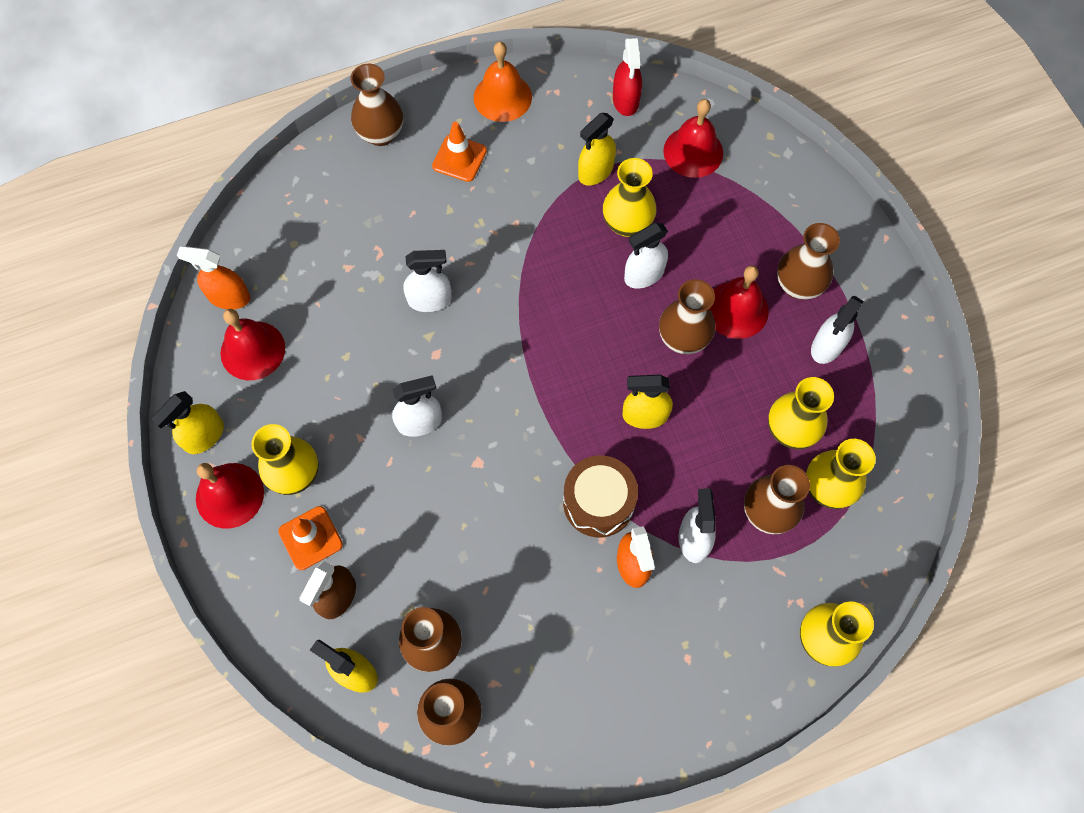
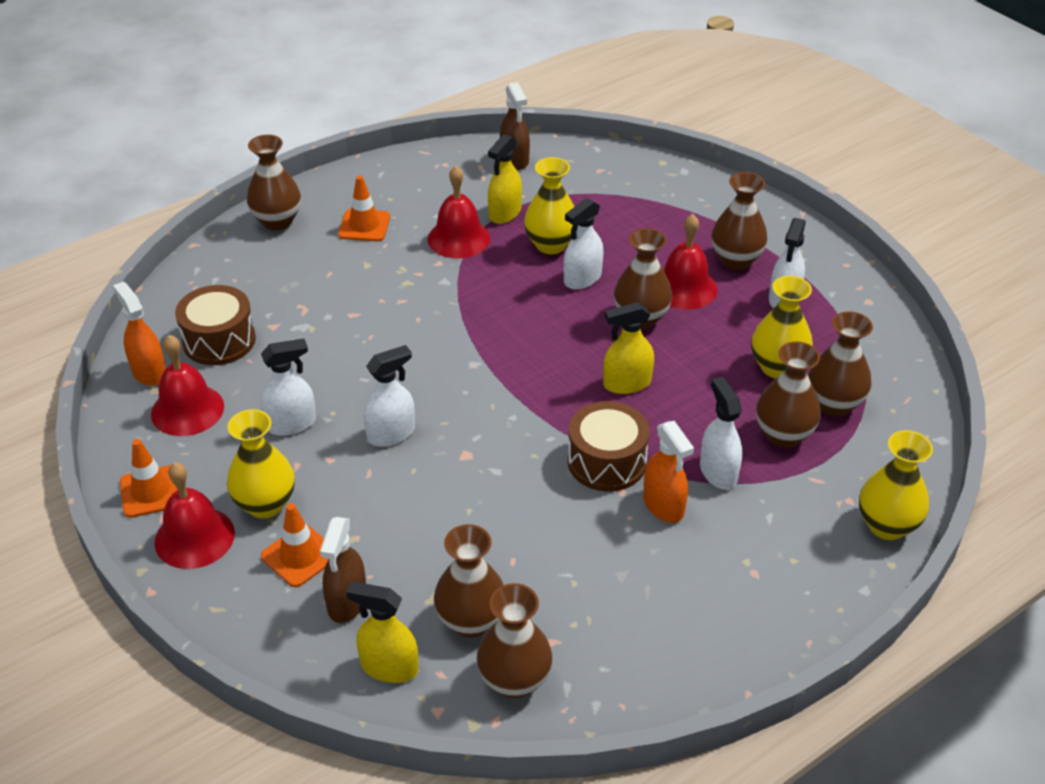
camera: 15 degrees left, 25 degrees down
yellow spray bottle [151,391,224,454] -> orange traffic cone [120,439,178,518]
orange spray bottle [177,246,250,309] -> orange spray bottle turned 60 degrees clockwise [113,282,166,386]
white spray bottle [403,250,452,312] -> white spray bottle moved to [260,338,316,436]
orange bell [474,42,532,122] -> none
red spray bottle [613,37,642,116] -> brown spray bottle [500,82,530,170]
red bell [663,99,723,178] -> red bell moved to [427,166,490,259]
yellow vase [806,439,876,509] -> brown vase [808,311,873,416]
none -> brown drum [175,285,256,365]

